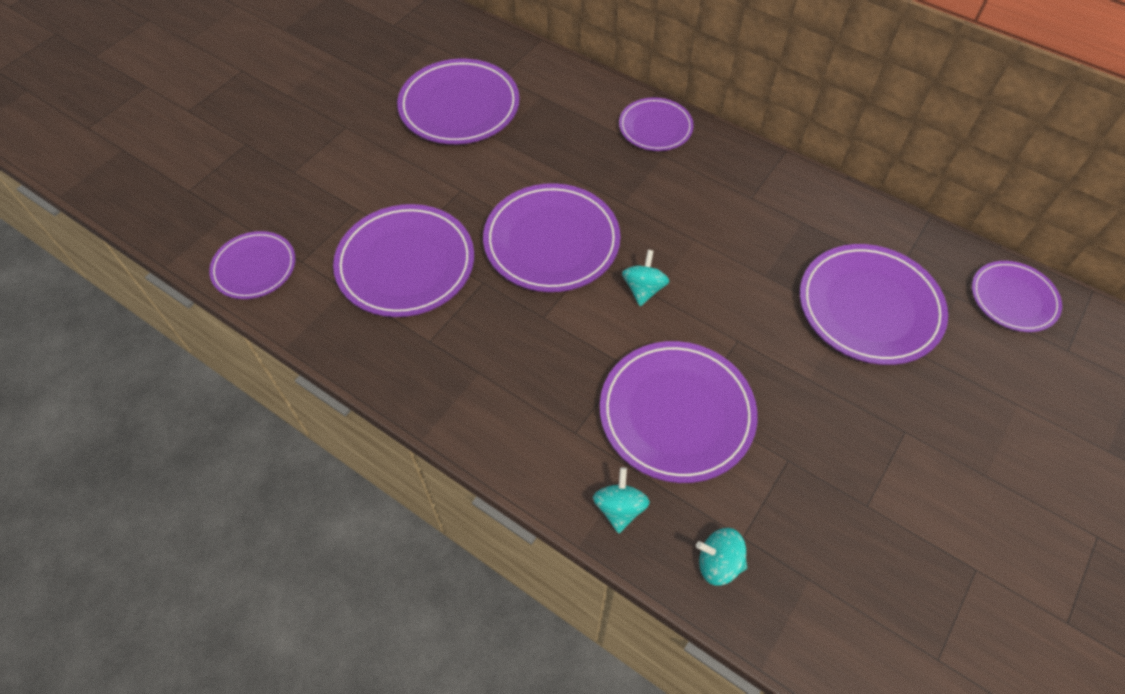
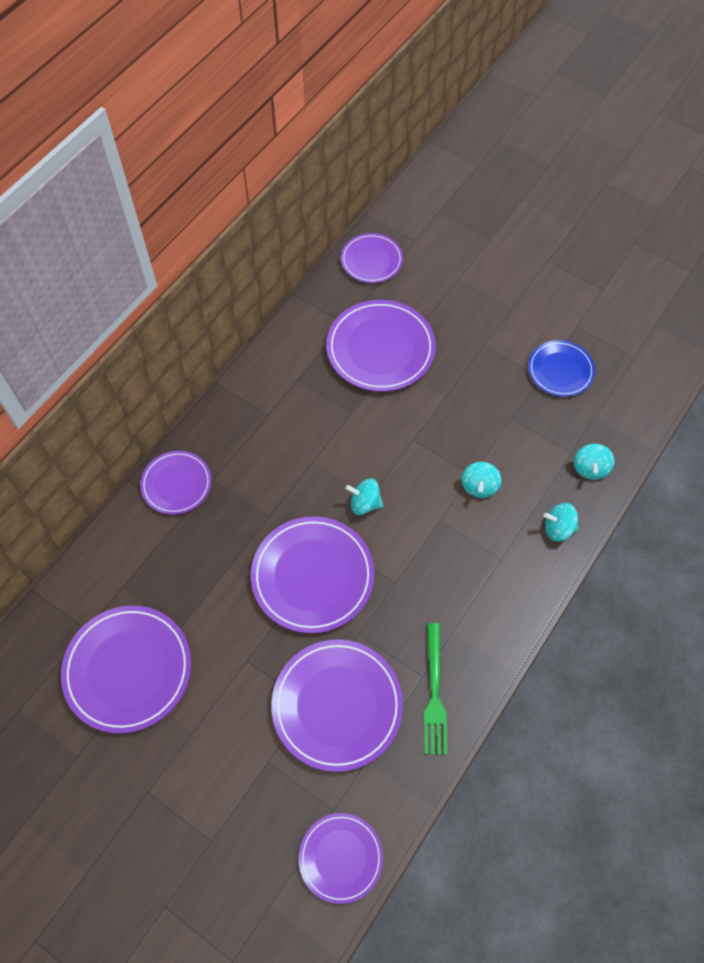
camera: 90 degrees left, 5 degrees up
purple plate [600,341,758,483] -> turquoise spinning top [461,462,502,498]
none -> green fork [424,623,447,755]
none -> blue plate [528,340,595,397]

